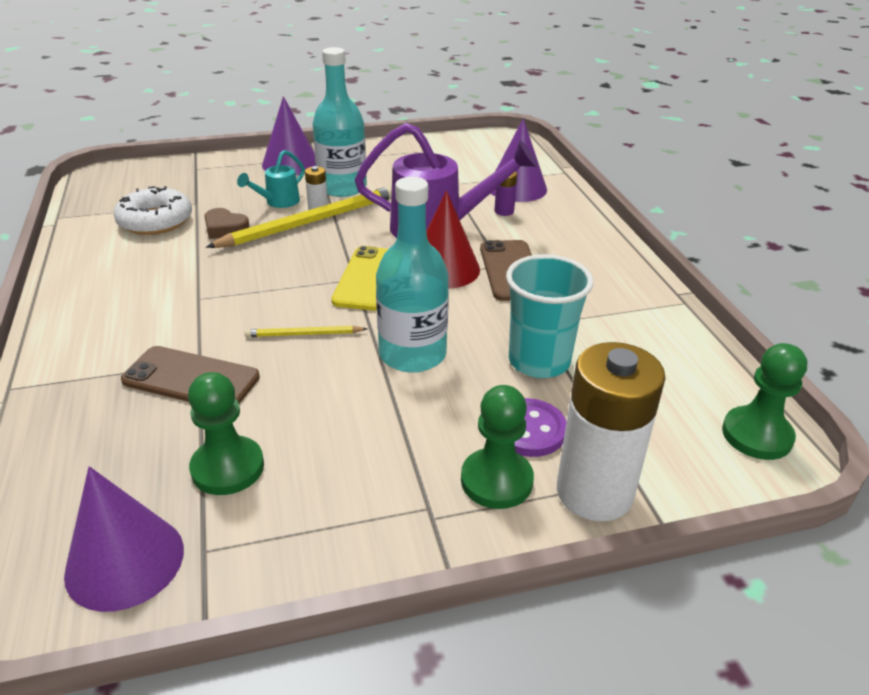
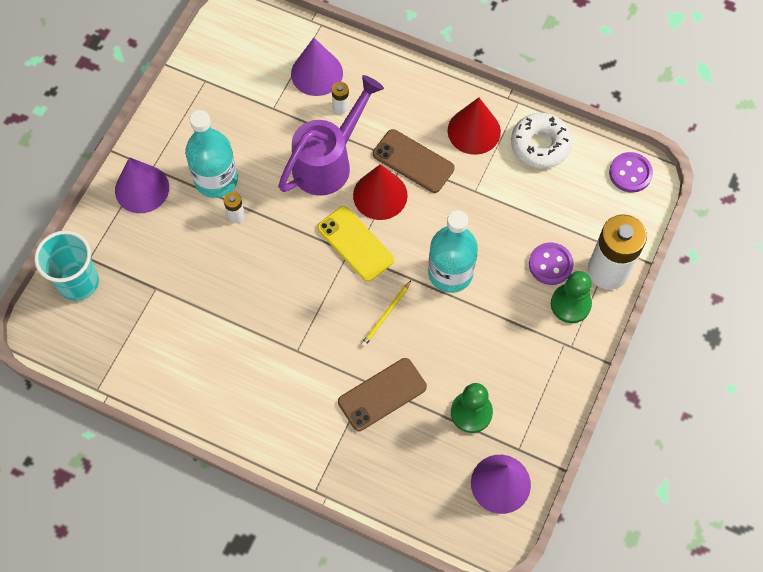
camera: 50 degrees left, 30 degrees up
white donut [114,186,192,235] -> white donut moved to [511,113,572,168]
brown heart [204,208,250,239] -> none
yellow pencil [206,186,392,248] -> none
turquoise watering can [237,150,305,208] -> none
purple battery [494,171,517,216] -> white battery [332,82,349,114]
turquoise cup [506,254,594,378] -> turquoise cup moved to [34,231,99,301]
green pawn [722,343,807,460] -> purple button [609,152,653,193]
none -> red cone [448,97,501,155]

